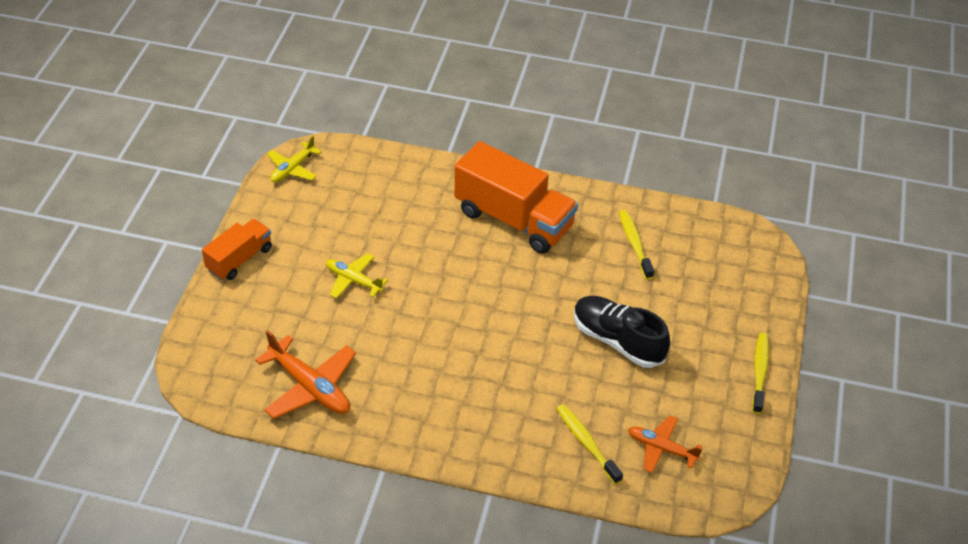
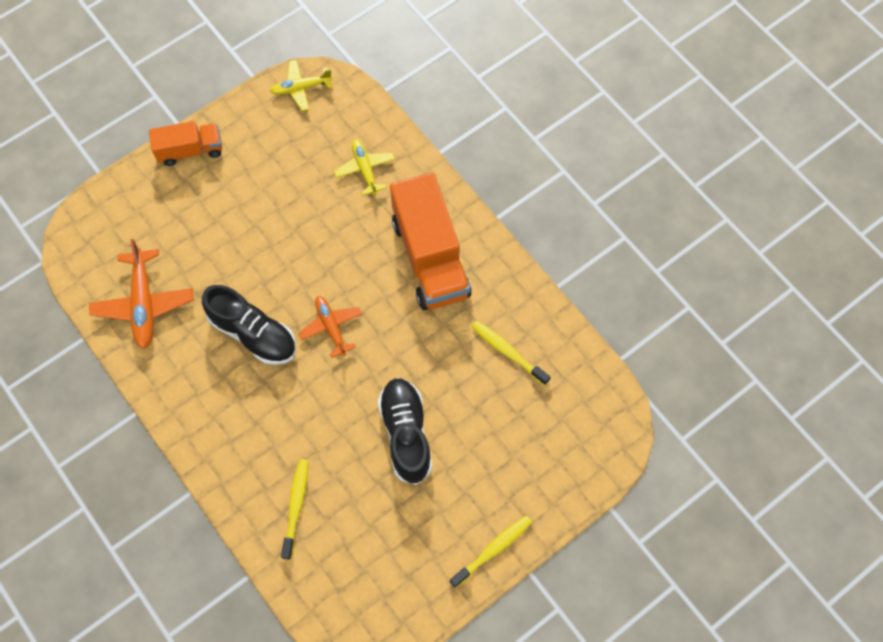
camera: 40 degrees right, 20 degrees up
yellow plane [326,253,388,299] -> yellow plane moved to [334,140,395,195]
yellow toothbrush [619,210,654,279] -> yellow toothbrush turned 75 degrees counterclockwise [472,321,551,386]
orange plane [628,415,702,473] -> orange plane moved to [298,296,362,358]
none -> black shoe [202,285,296,365]

